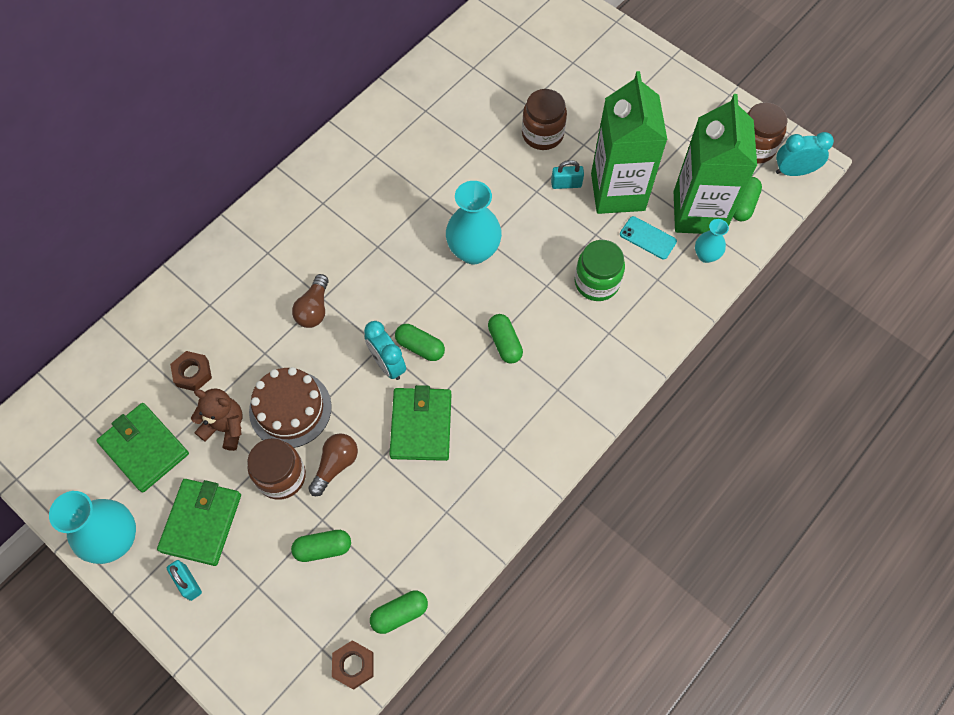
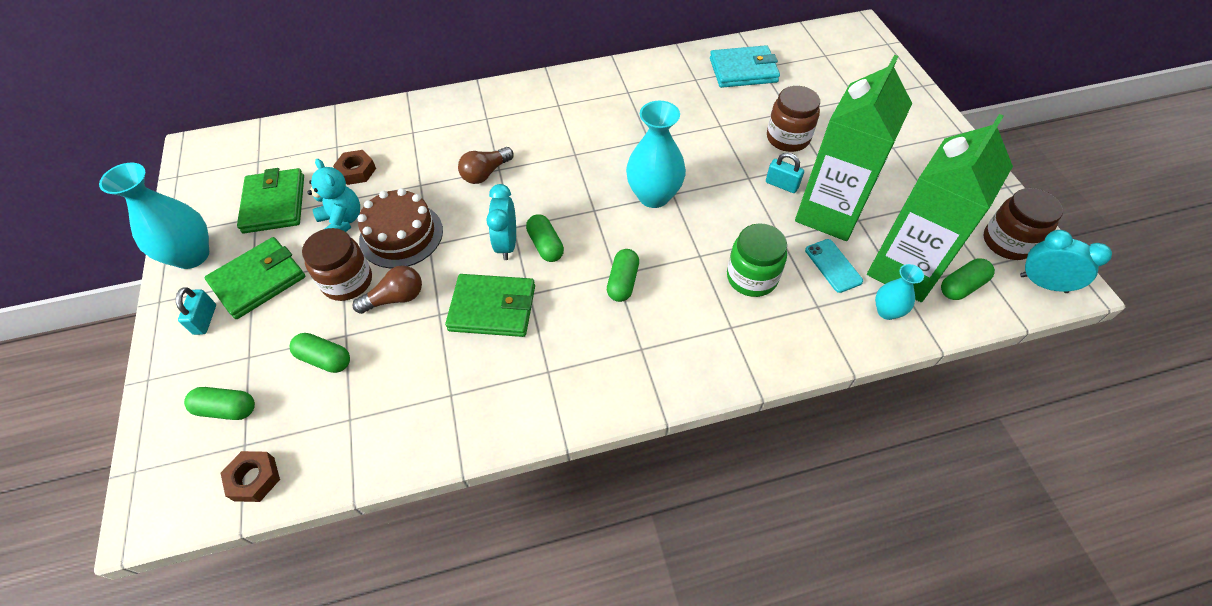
camera: 35 degrees right, 10 degrees down
brown teddy bear [191,388,243,451] -> turquoise teddy bear [307,159,360,232]
green capsule [370,591,428,634] -> green capsule moved to [184,387,255,420]
green wallet [389,385,451,461] -> green wallet turned 60 degrees clockwise [445,274,535,337]
none -> turquoise wallet [710,45,780,88]

